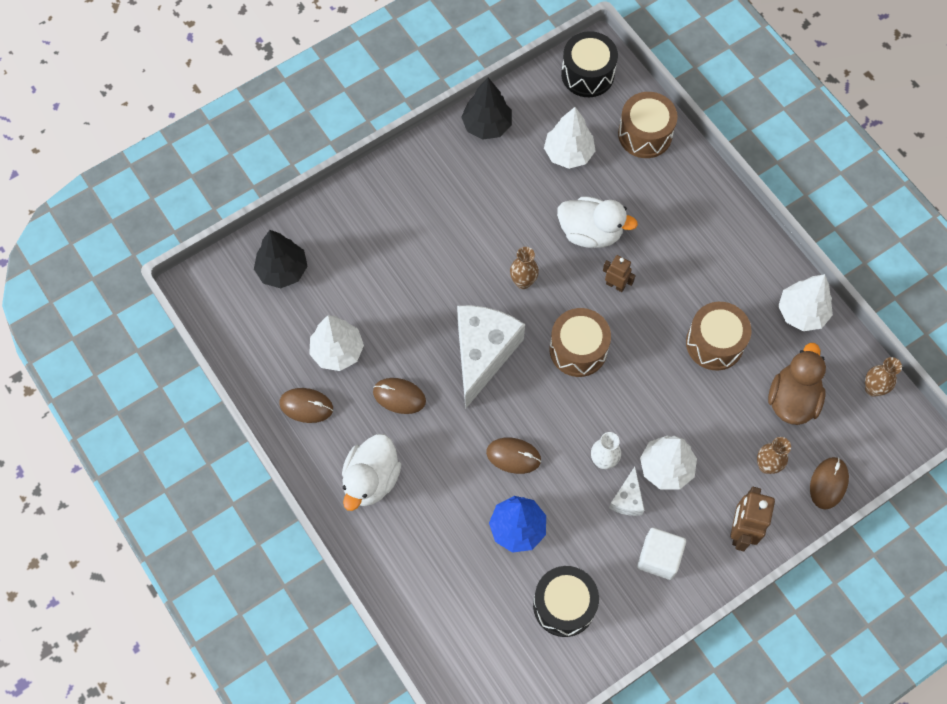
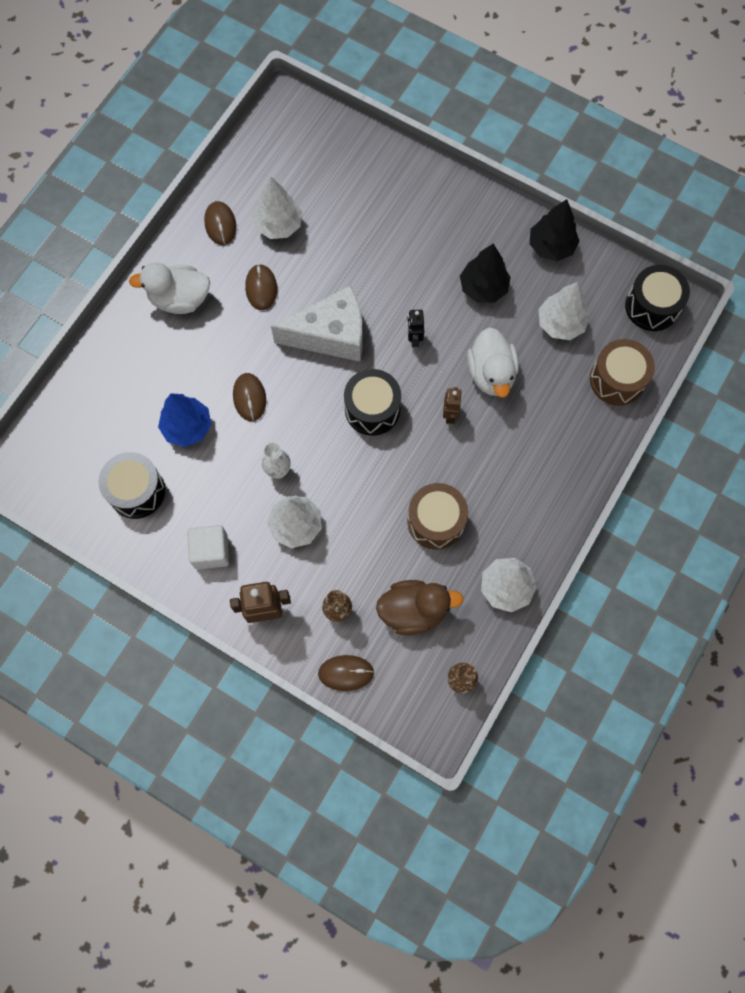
camera: 65 degrees right, 5 degrees up
black tree [254,230,308,288] -> black tree moved to [460,243,511,303]
brown vase [510,247,539,289] -> black robot [407,310,424,347]
brown drum [549,308,611,377] -> black drum [344,369,401,436]
white cheese [609,467,644,516] -> none

